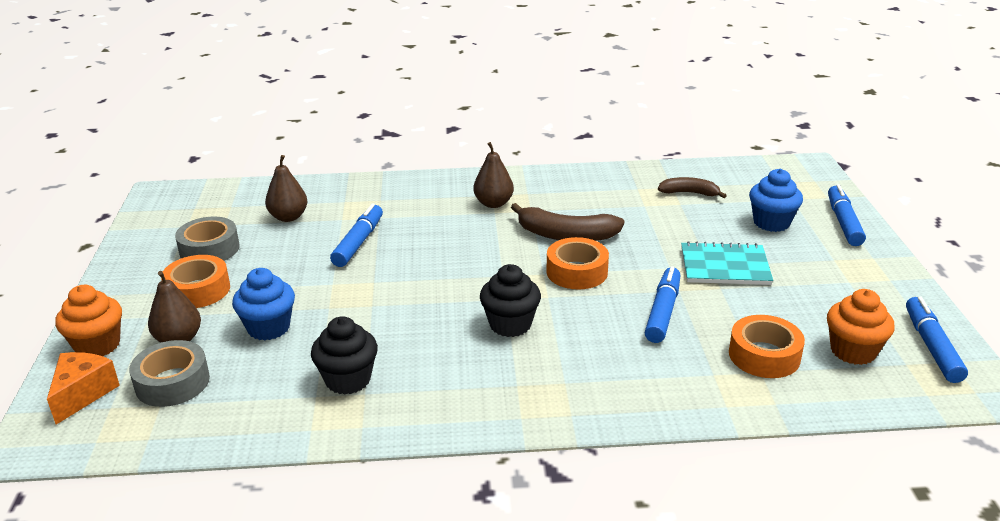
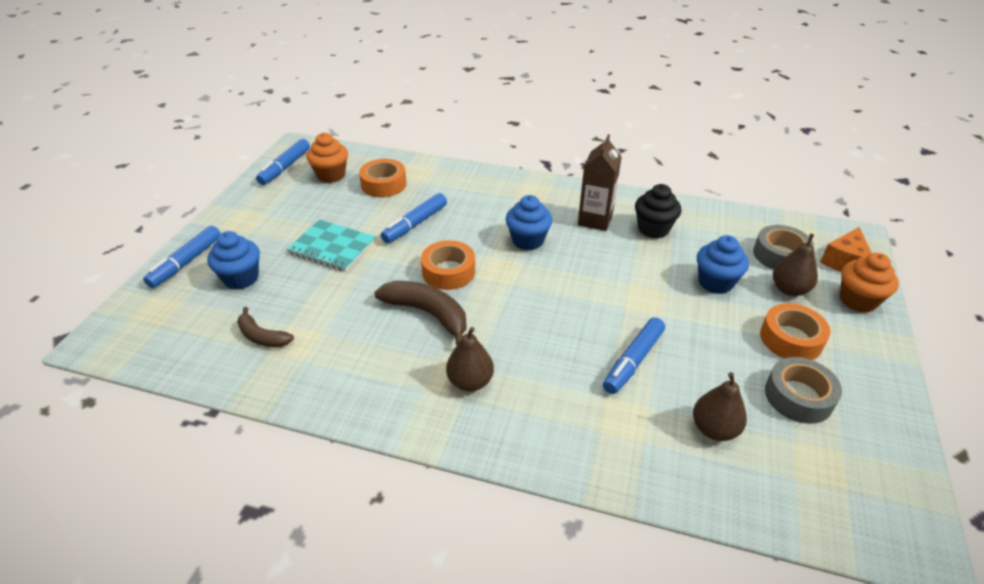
camera: 160 degrees left, 10 degrees up
black cupcake [480,264,541,337] -> blue cupcake [506,195,552,250]
none -> brown carton [578,134,622,231]

